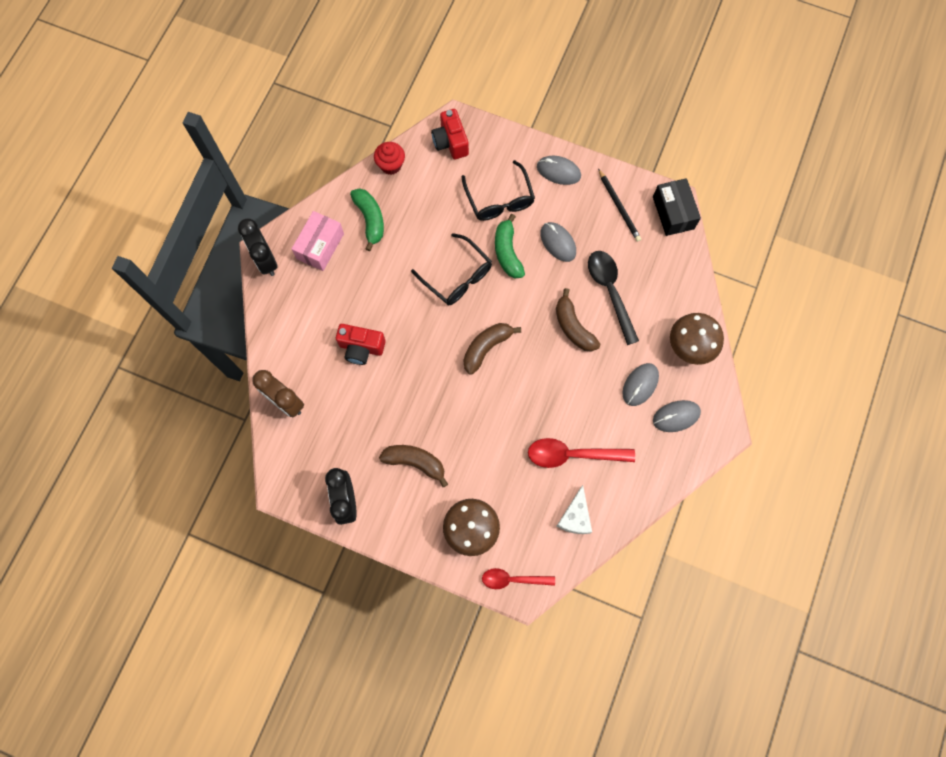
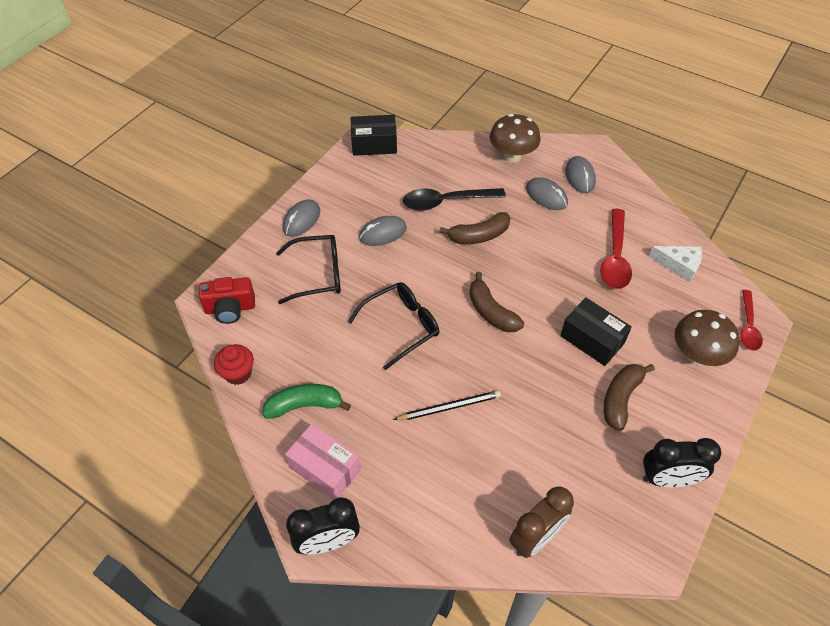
camera: 80 degrees left, 20 degrees down
red camera [336,324,386,365] -> none
green banana [495,214,525,278] -> none
black pencil [598,169,641,242] -> black pencil moved to [393,390,501,420]
none -> black box [560,298,632,366]

